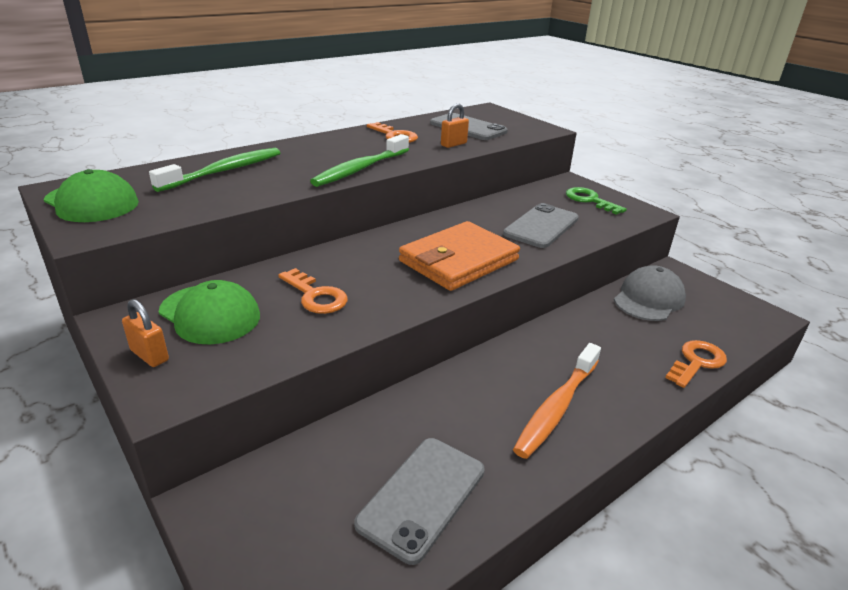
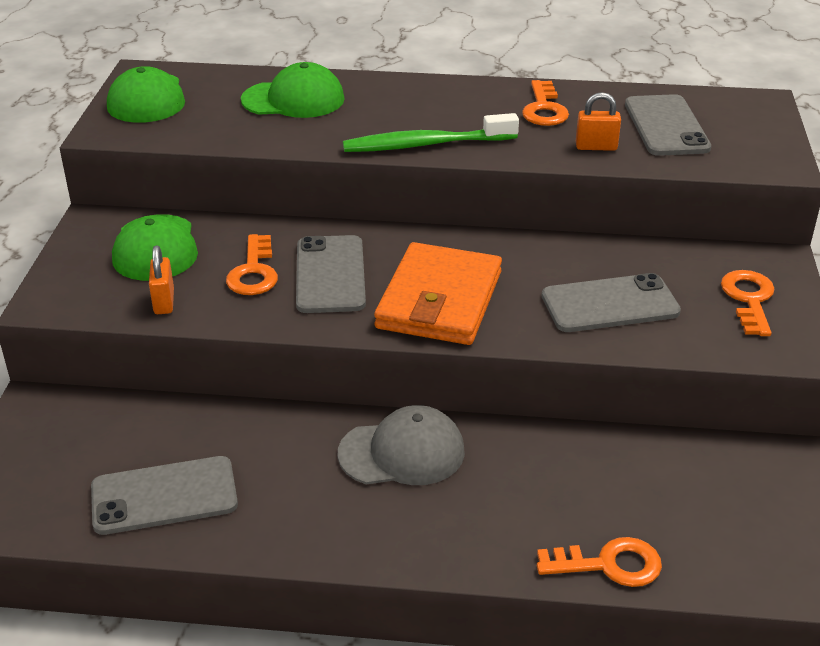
camera: 45 degrees right, 5 degrees up
orange padlock [122,299,169,367] -> orange padlock moved to [149,245,174,314]
green toothbrush [149,148,280,192] -> green cap [241,62,344,118]
orange wallet [399,221,520,291] -> orange wallet turned 75 degrees counterclockwise [374,242,502,345]
orange toothbrush [513,343,601,459] -> none
green key [566,187,627,215] -> orange key [721,270,774,336]
grey cap [614,265,686,321] -> grey cap moved to [337,405,465,485]
none -> grey phone [296,235,366,313]

